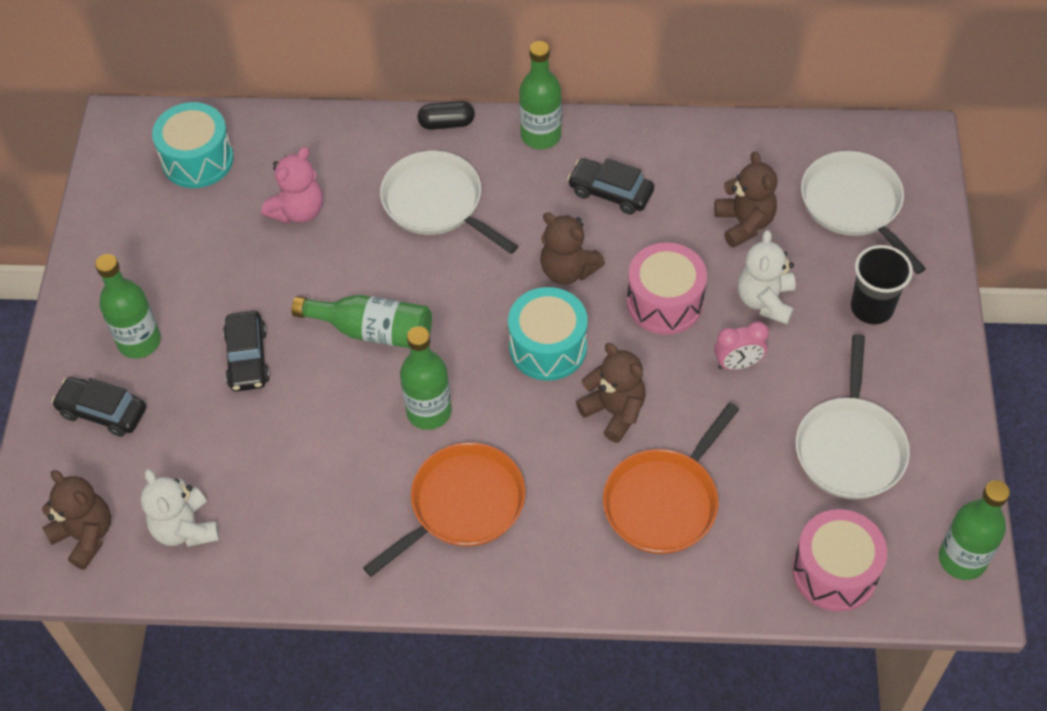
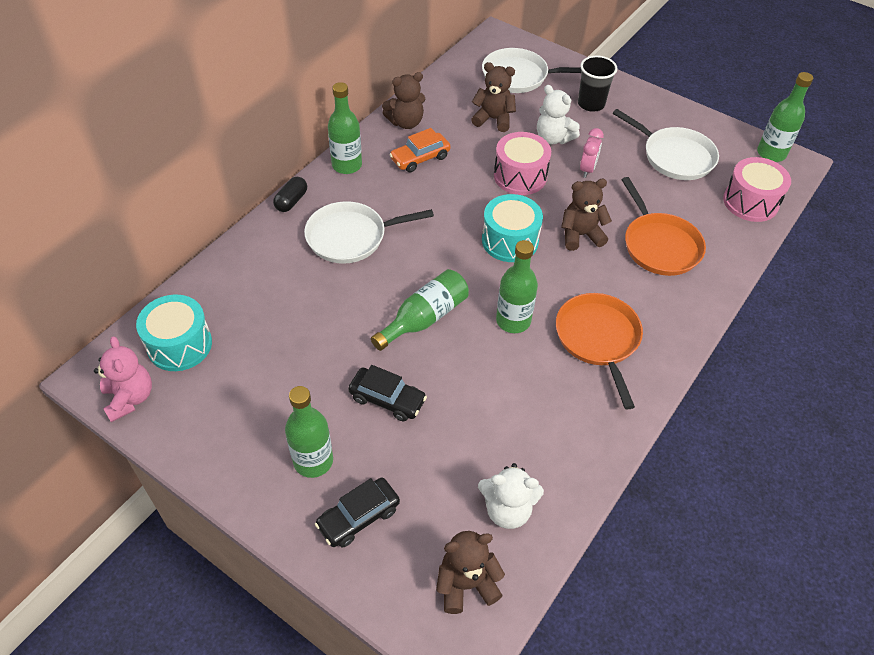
camera: 60 degrees left, 5 degrees down
pink teddy bear [262,147,323,224] -> pink teddy bear moved to [94,336,152,422]
brown teddy bear [540,212,605,284] -> brown teddy bear moved to [382,72,425,129]
black car [567,158,654,214] -> orange car [389,128,451,172]

